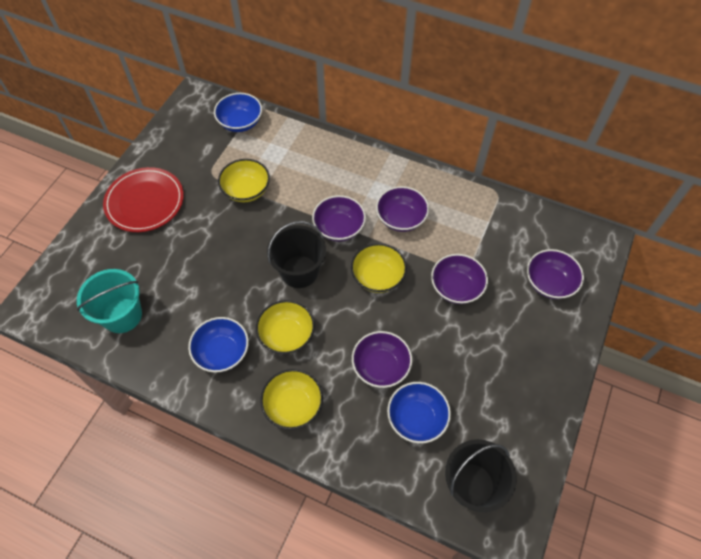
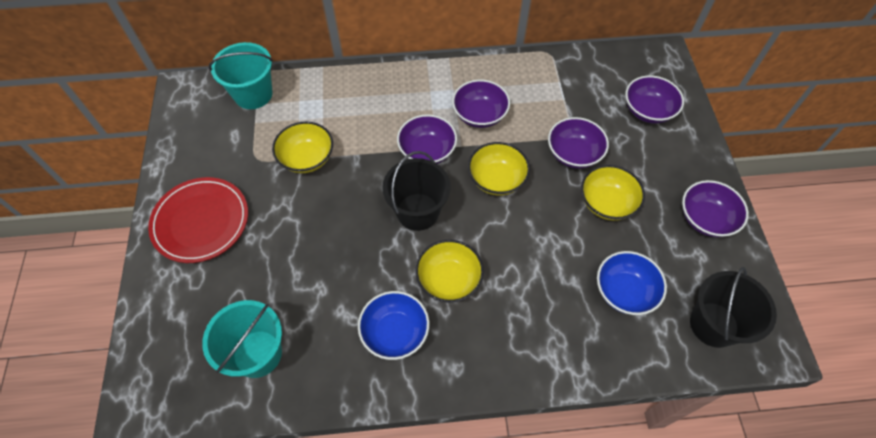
camera: 30 degrees left, 0 degrees up
blue bowl [214,93,262,132] -> turquoise bucket [209,42,273,109]
yellow bowl [260,369,323,430] -> yellow bowl moved to [581,165,645,221]
purple bowl [352,331,412,388] -> purple bowl moved to [682,180,749,237]

